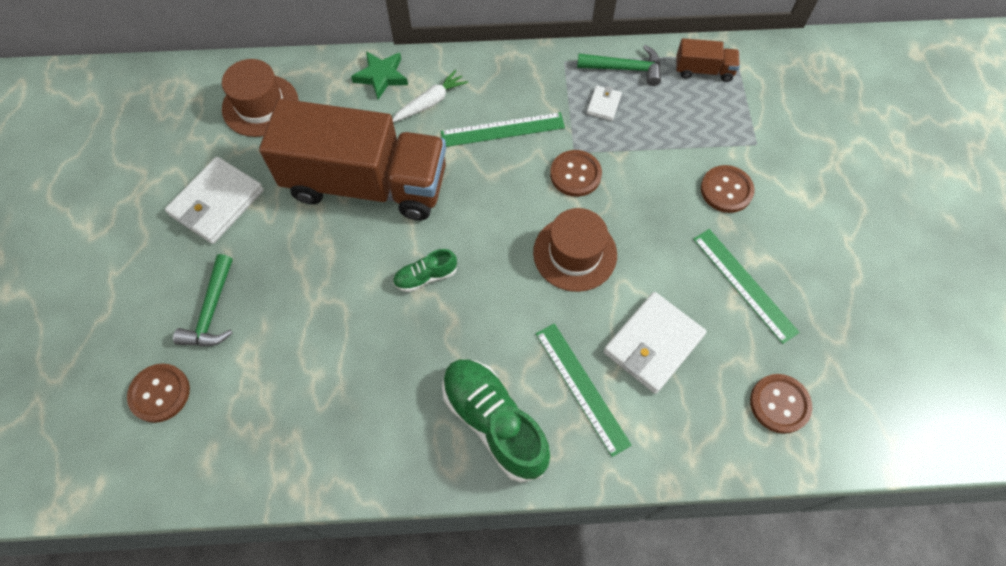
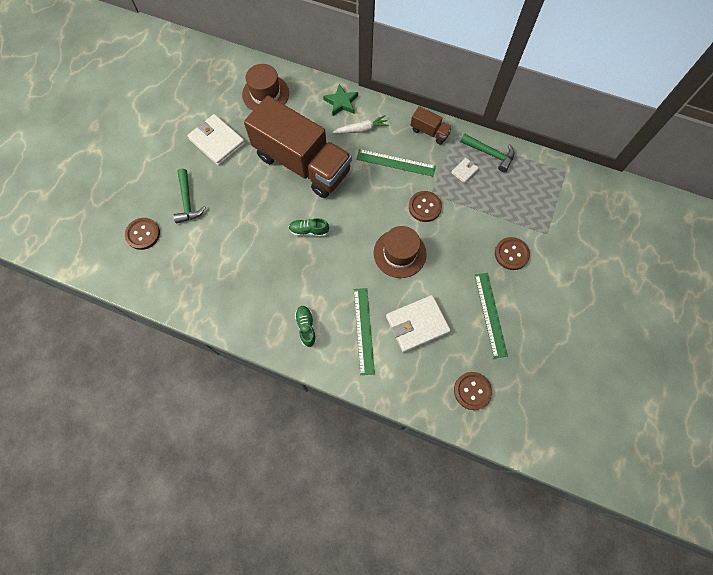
camera: 25 degrees right, 5 degrees up
white wallet [165,157,264,244] -> white wallet turned 75 degrees clockwise [187,114,245,166]
green hammer [173,254,233,347] -> green hammer turned 45 degrees counterclockwise [173,169,206,223]
green shoe [442,359,550,482] -> green shoe [295,305,317,347], size x0.51
brown truck [676,38,740,82] -> brown truck moved to [411,106,452,144]

